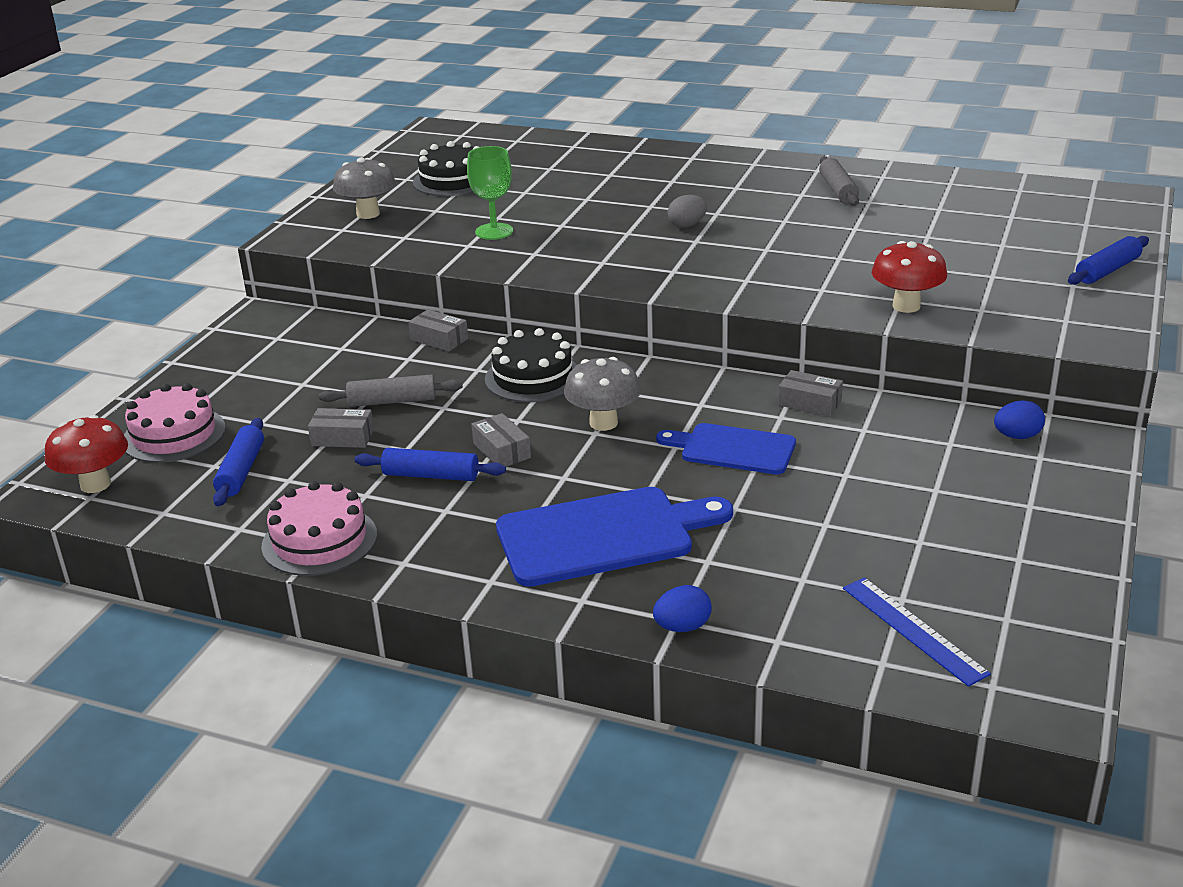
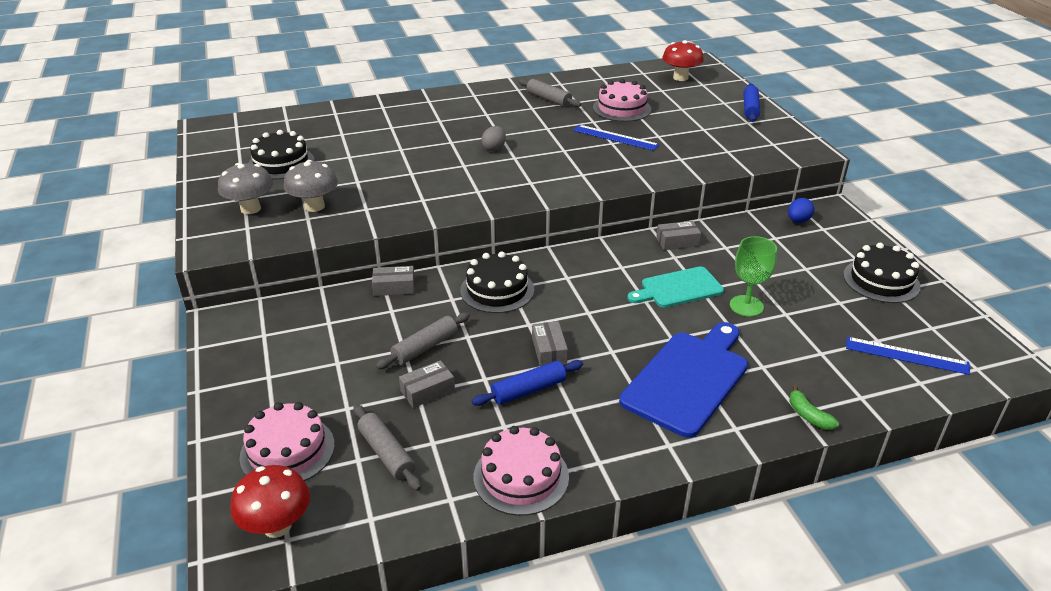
camera: 40 degrees left, 5 degrees up
blue rolling pin [213,418,264,506] -> grey rolling pin [353,404,421,491]
green goblet [467,146,513,240] -> green goblet moved to [730,236,777,317]
grey box [471,413,531,467] -> grey box turned 60 degrees clockwise [532,321,568,366]
grey mushroom [564,357,641,431] -> grey mushroom moved to [284,160,338,212]
blue egg [653,585,712,632] -> green banana [789,385,839,430]
blue cutting board [656,423,796,474] -> turquoise cutting board [627,266,724,308]
red mushroom [872,241,947,313] -> red mushroom moved to [662,40,704,81]
none -> blue ruler [573,125,659,151]
none -> pink cake [593,79,651,122]
none -> black cake [843,243,921,303]

